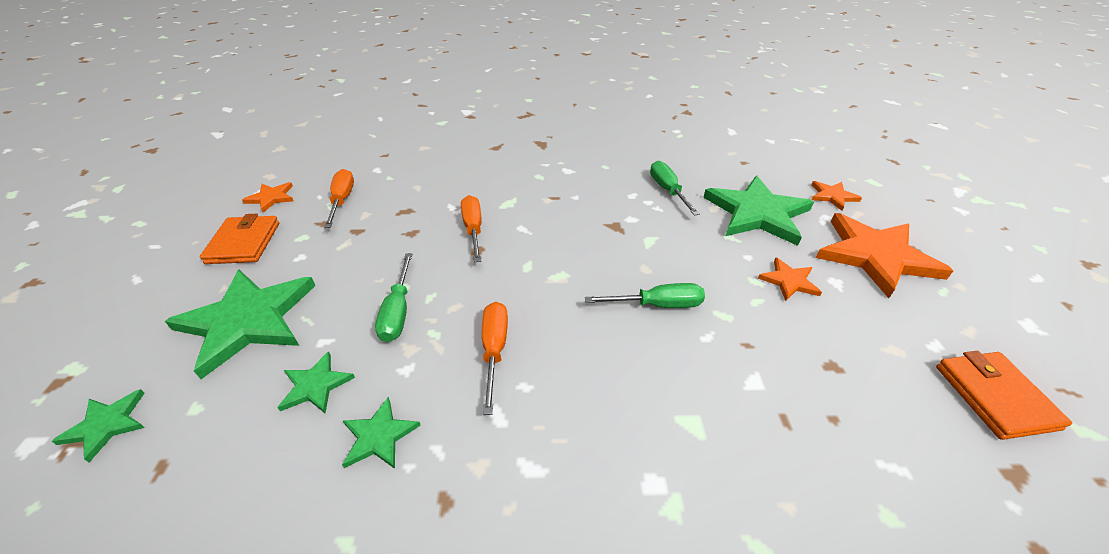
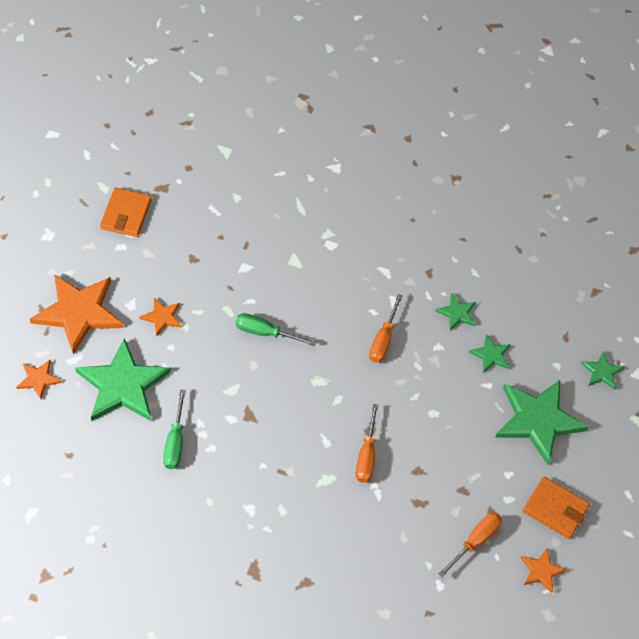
camera: 165 degrees left, 15 degrees up
orange wallet [200,214,279,264] -> orange wallet turned 75 degrees counterclockwise [523,477,590,539]
orange screwdriver [324,169,354,228] -> orange screwdriver turned 150 degrees counterclockwise [438,513,502,578]
green screwdriver [375,253,412,342] -> none

